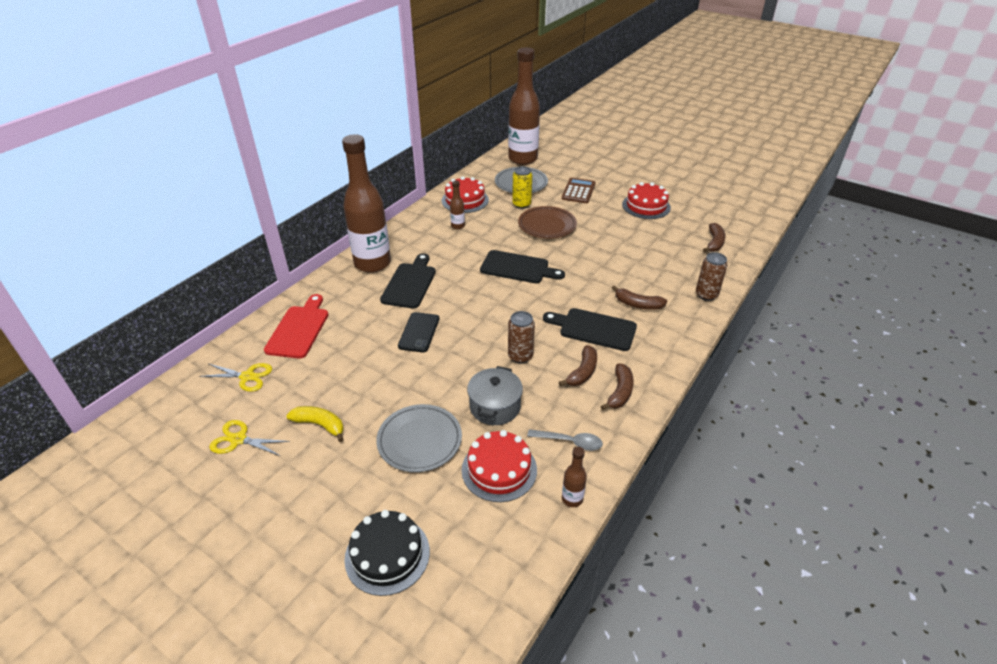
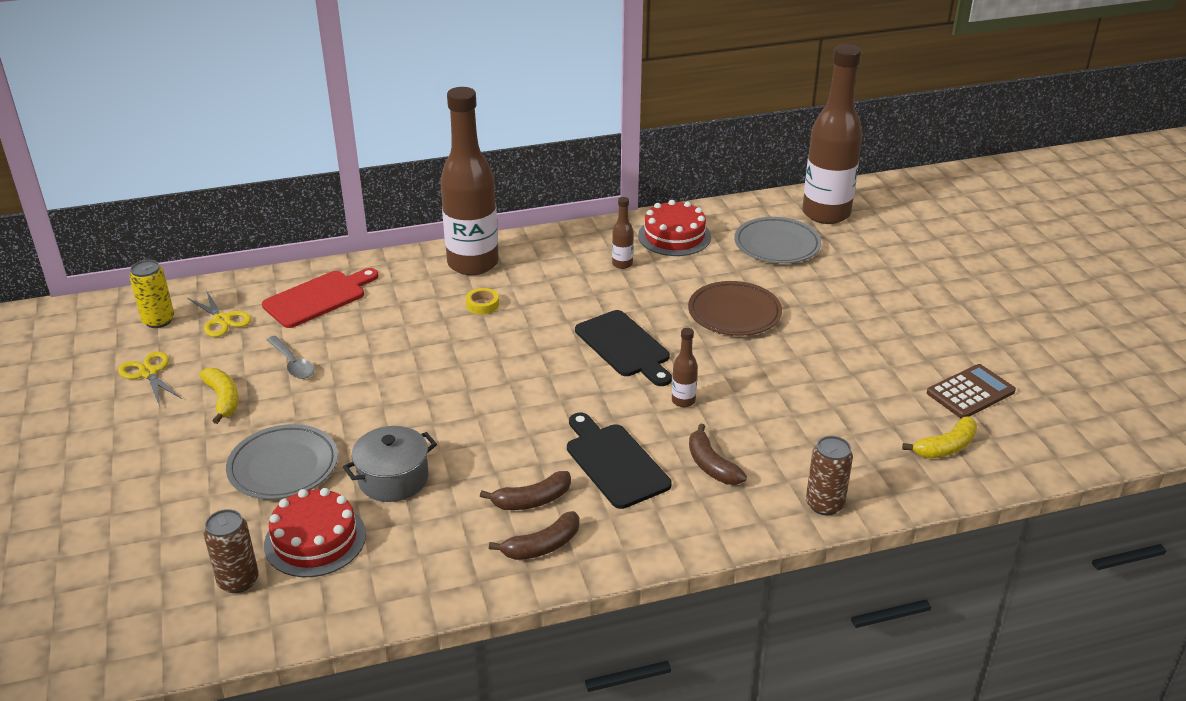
camera: 40 degrees right, 5 degrees down
black cake [344,510,430,596] -> none
black cutting board [380,253,436,308] -> yellow tape [466,288,499,314]
black phone [398,312,439,352] -> none
brown can [508,311,535,364] -> brown can moved to [204,509,259,593]
yellow can [512,166,532,209] -> yellow can moved to [129,260,174,328]
grey spoon [527,429,603,451] -> grey spoon moved to [267,336,314,379]
brown calculator [562,178,596,203] -> brown calculator moved to [927,364,1016,419]
brown bottle [562,447,587,507] -> brown bottle moved to [672,328,698,407]
red cake [622,182,671,219] -> none
brown banana [703,223,726,252] -> yellow banana [902,416,977,458]

